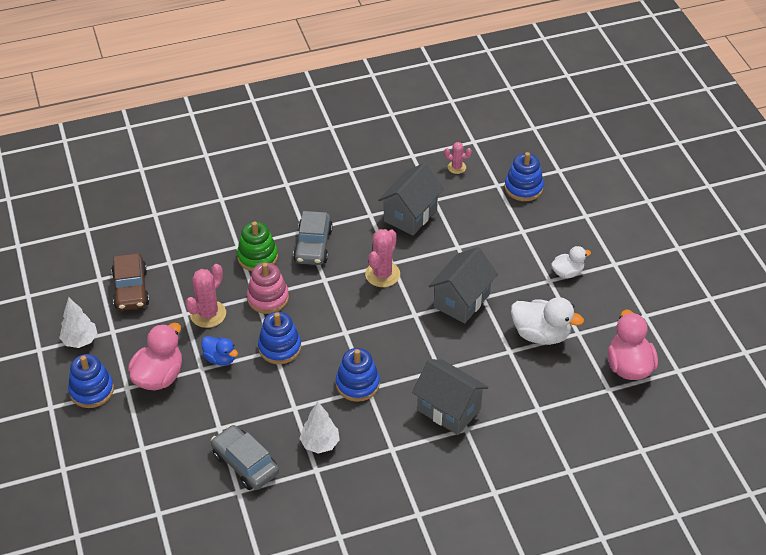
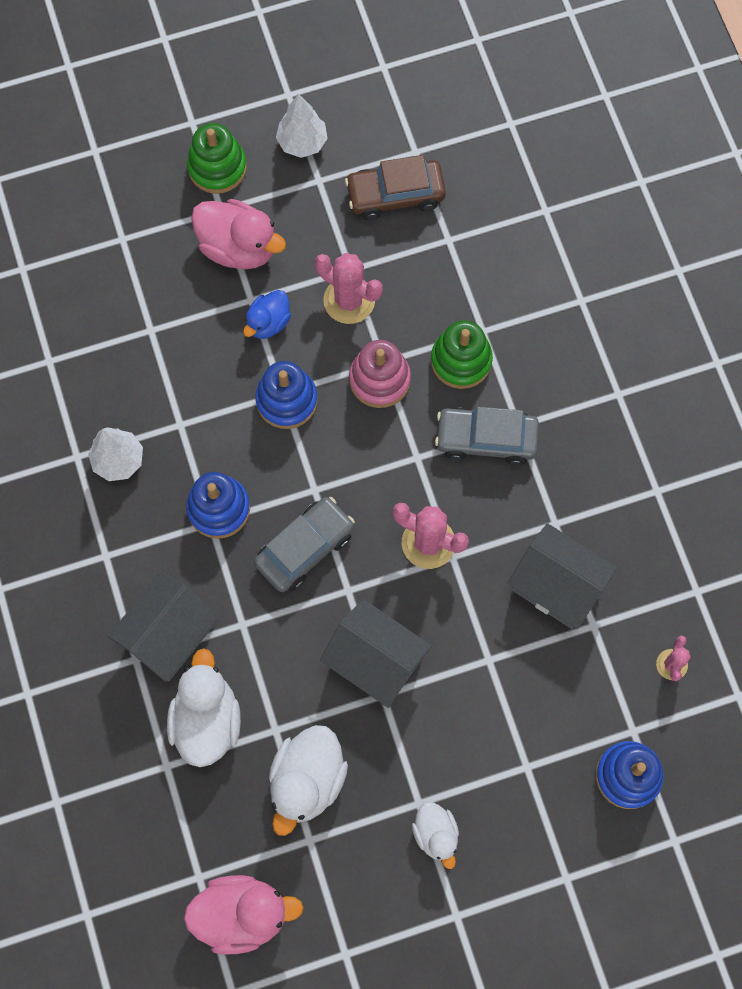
camera: 90 degrees right, 25 degrees up
blue stacking toy [68,354,114,408] -> green stacking toy [187,123,247,194]
grey car [211,425,279,490] -> grey car moved to [254,497,355,592]
none -> white duck [167,648,241,767]

